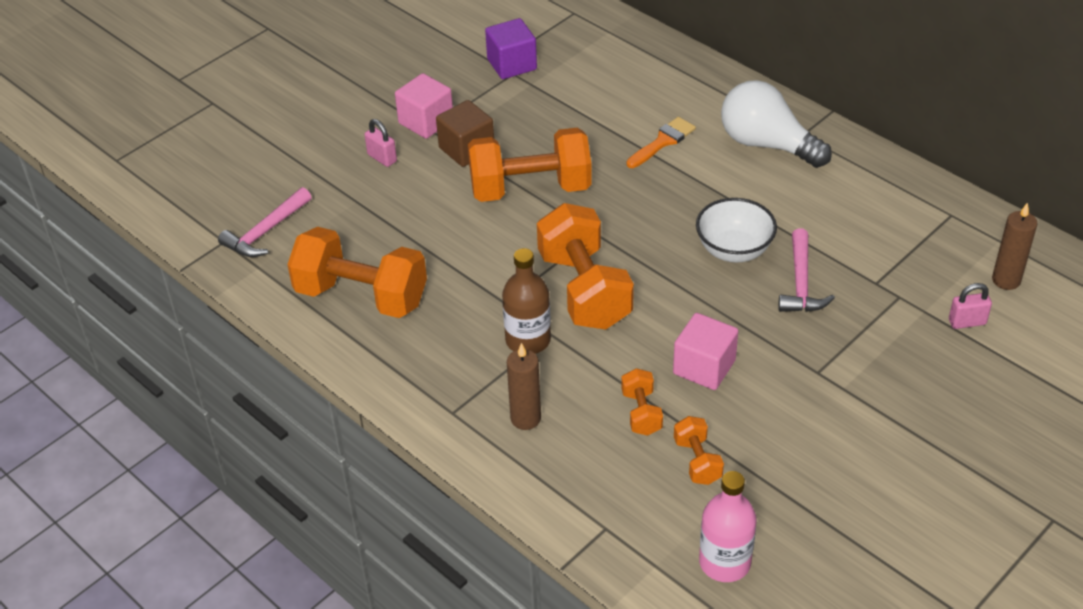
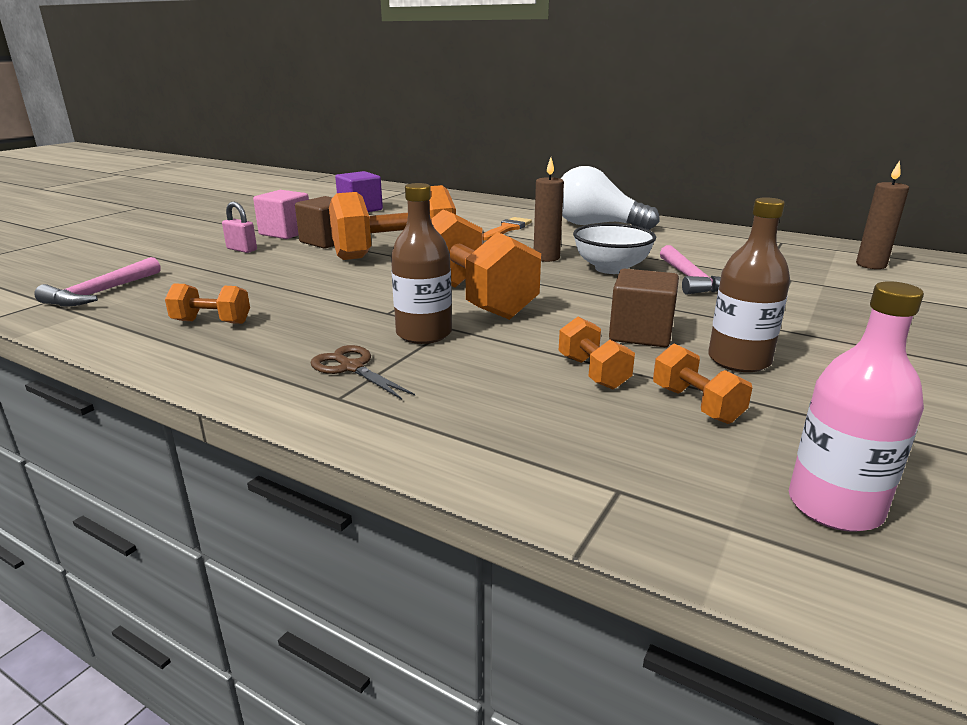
camera: 15 degrees left, 20 degrees down
orange dumbbell [287,227,427,318] -> orange dumbbell [165,283,250,324], size x0.47
brown candle [507,343,541,430] -> brown candle moved to [534,157,564,262]
pink cube [673,313,738,390] -> brown cube [609,269,679,347]
pink padlock [949,283,992,329] -> none
none -> brown scissors [310,345,415,400]
none -> brown bottle [708,197,790,372]

